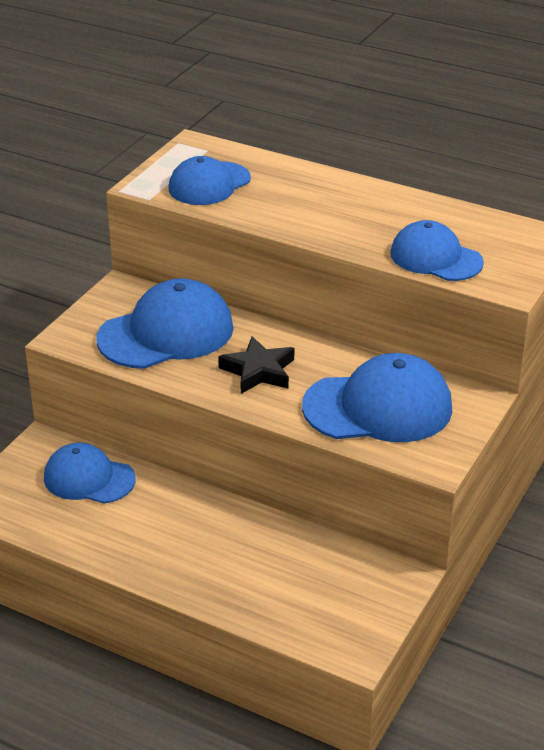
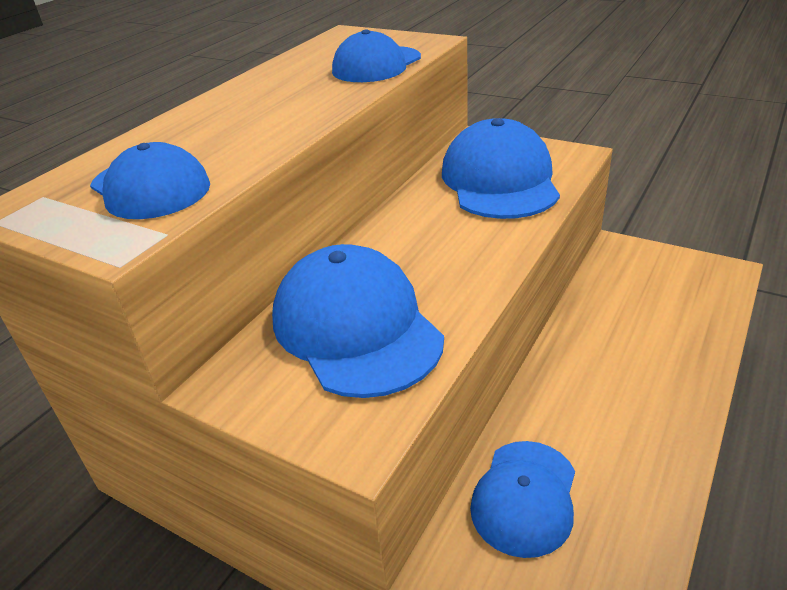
camera: 85 degrees left, 0 degrees up
black star [218,336,294,394] -> none

